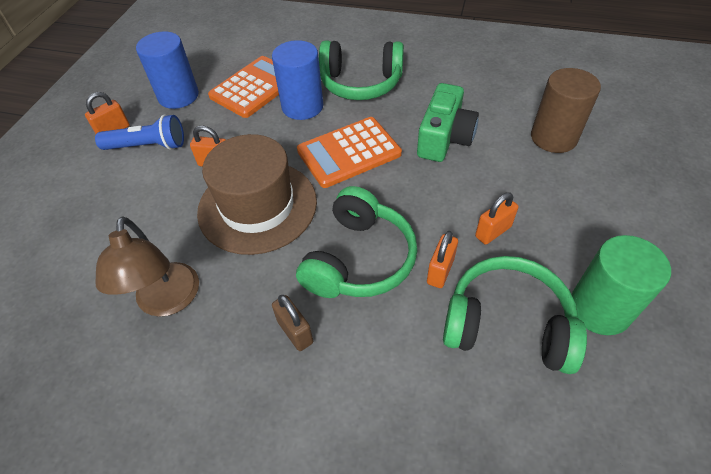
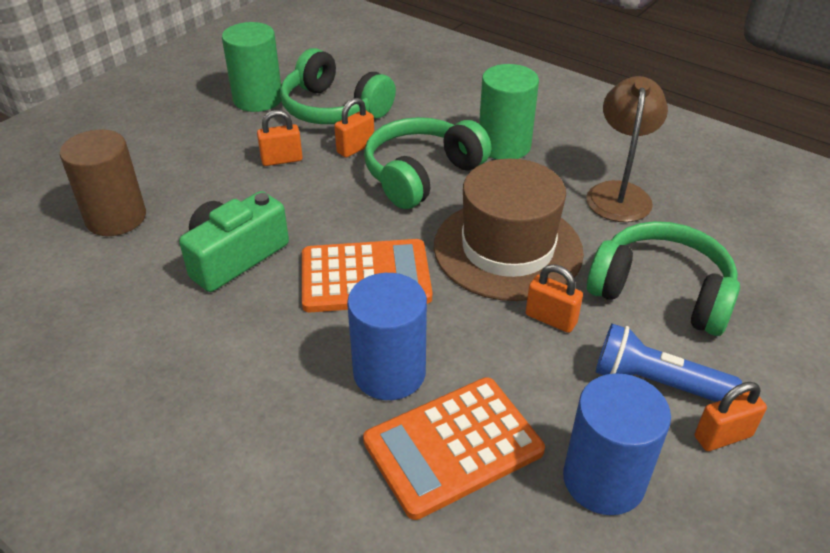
camera: 160 degrees left, 10 degrees down
brown padlock [272,295,313,351] -> green cylinder [479,64,539,159]
green headphones [319,40,404,100] -> green headphones moved to [587,221,740,336]

